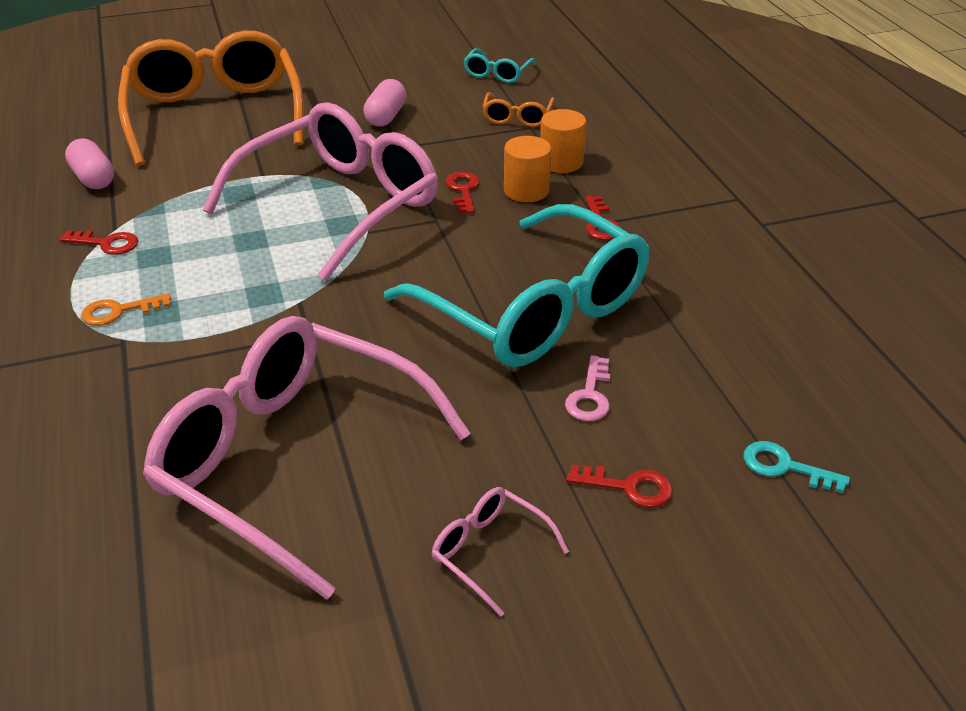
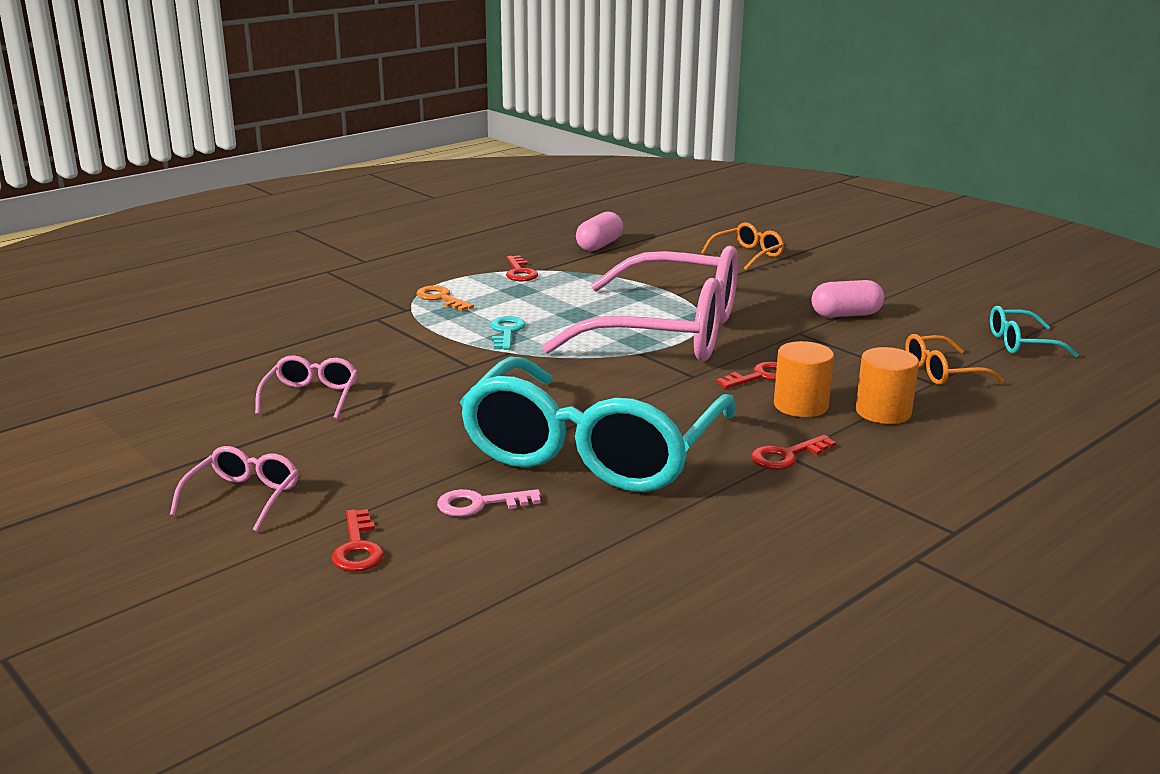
camera: 65 degrees right, 15 degrees down
orange glasses [118,30,304,166] -> orange glasses [701,222,784,270], size x0.40
pink glasses [143,316,471,600] -> pink glasses [255,355,358,419], size x0.40
turquoise key [743,441,850,493] -> turquoise key moved to [490,316,526,350]

